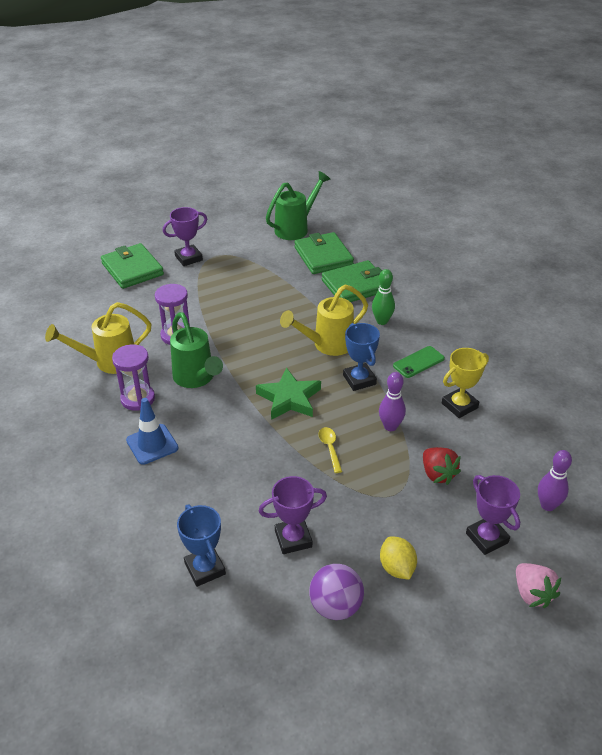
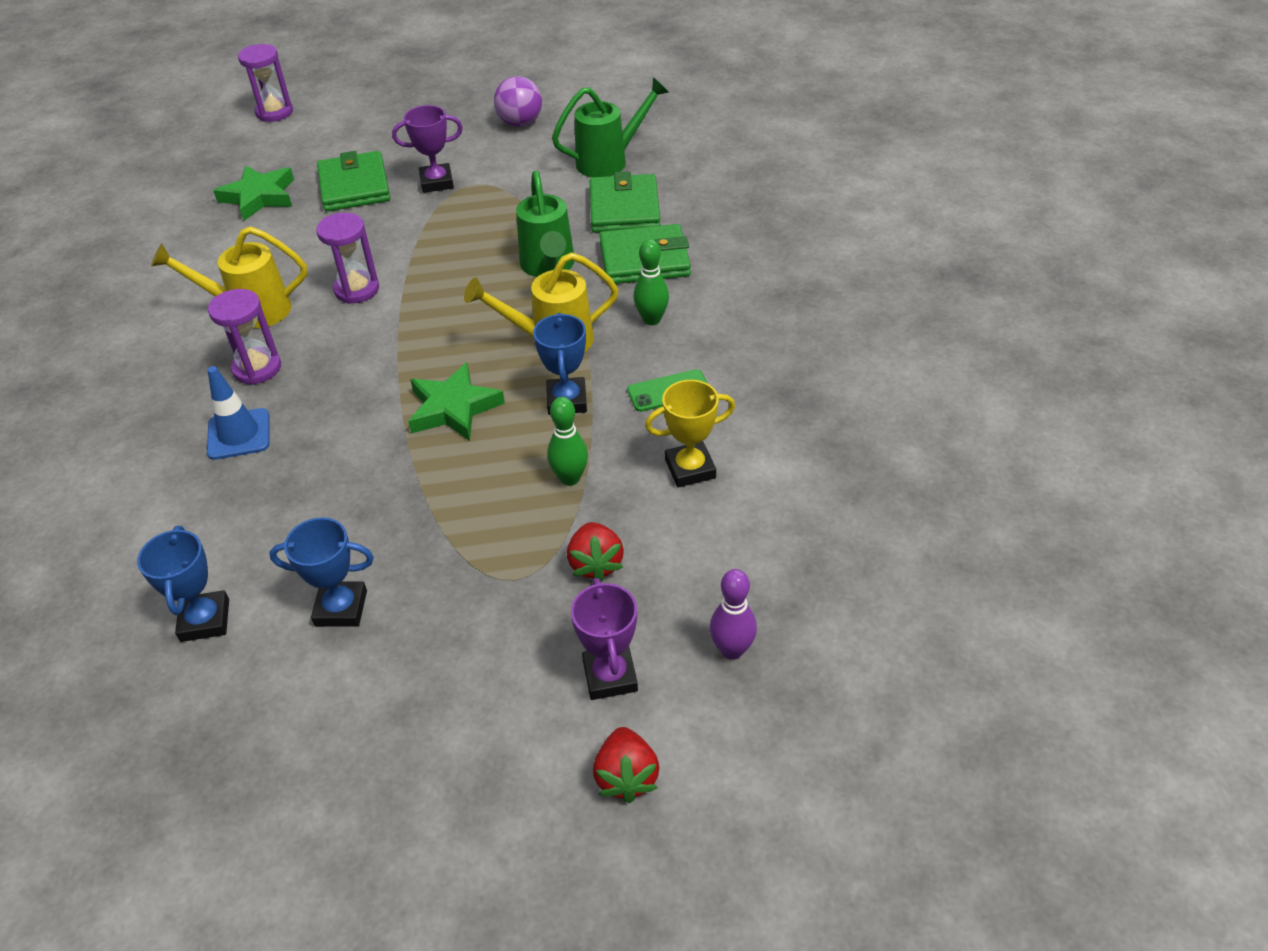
camera: 20 degrees right, 5 degrees up
green watering can [170,312,223,388] -> green watering can moved to [516,171,574,277]
purple trophy [259,476,327,554] -> blue trophy [269,517,374,627]
purple ball [309,564,364,620] -> purple ball moved to [494,76,542,127]
yellow spoon [319,427,342,473] -> none
purple bowling pin [379,372,406,431] -> green bowling pin [547,397,588,486]
yellow lemon [380,536,417,580] -> none
pink strawberry [516,563,561,608] -> red strawberry [593,727,660,803]
none -> green star [213,165,294,221]
none -> purple hourglass [238,44,293,122]

